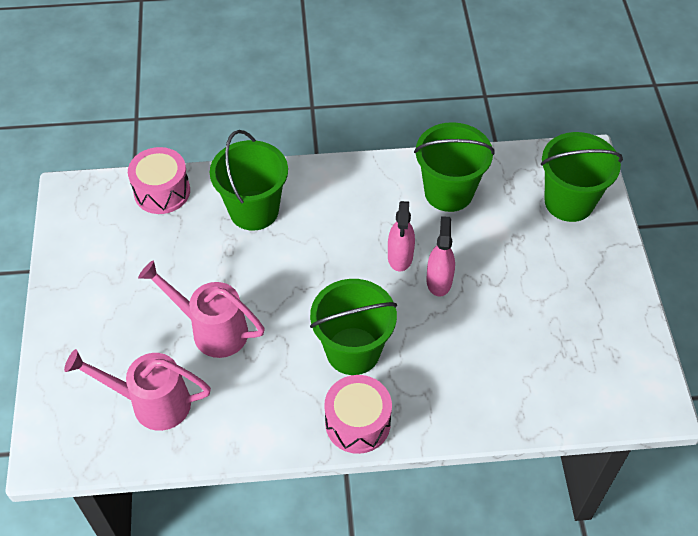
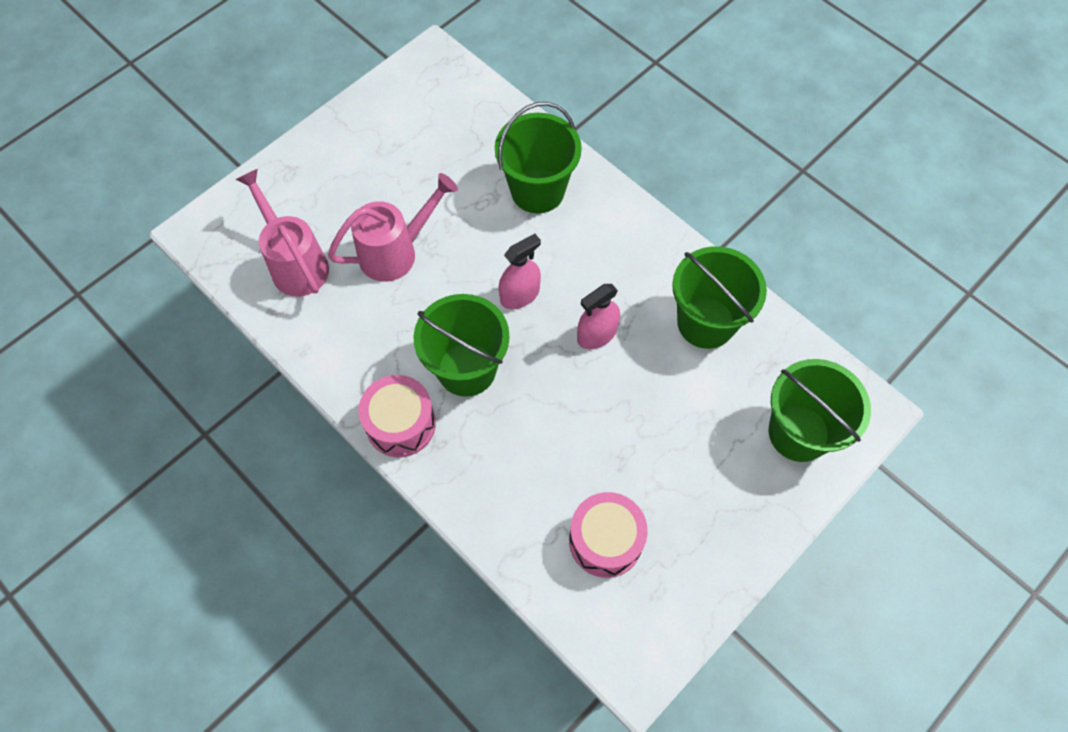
camera: 50 degrees right, 10 degrees up
pink drum [128,147,190,214] -> pink drum moved to [569,492,648,578]
pink watering can [138,260,265,358] -> pink watering can turned 75 degrees clockwise [328,173,458,282]
pink spray bottle [426,216,455,297] -> pink spray bottle moved to [498,234,541,309]

